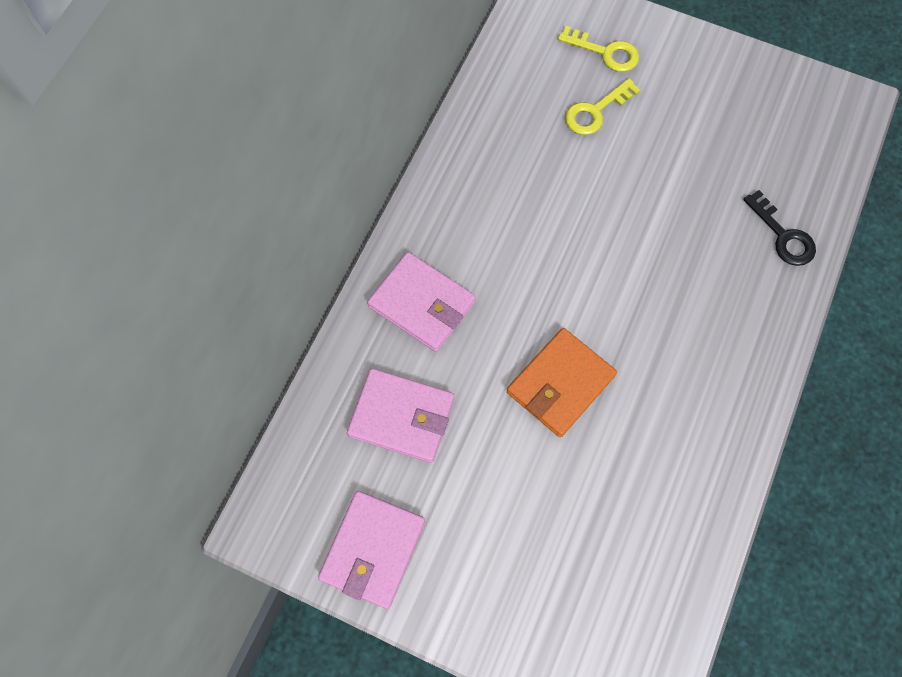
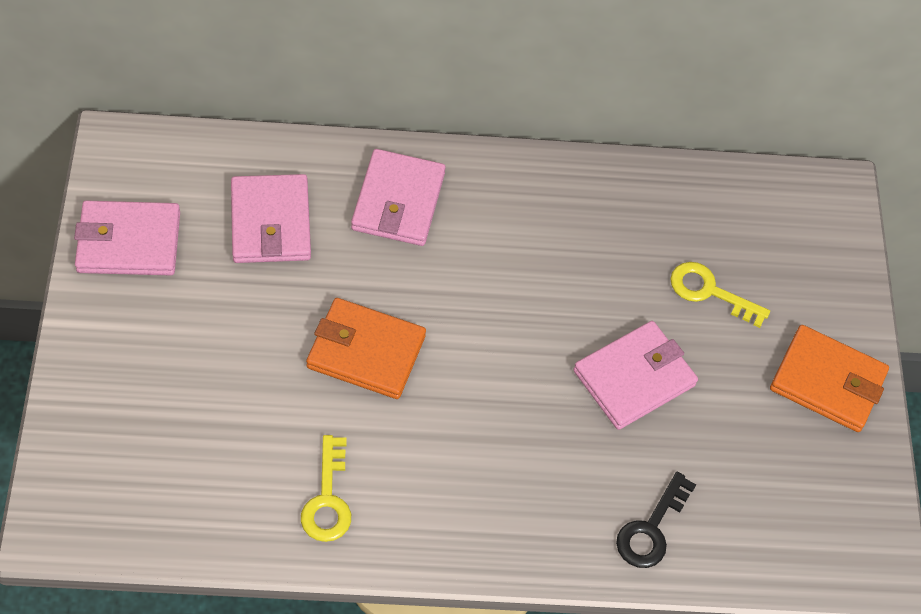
camera: 60 degrees right, 10 degrees down
yellow key [558,26,639,72] -> yellow key moved to [301,435,351,542]
none -> pink wallet [573,321,698,430]
none -> orange wallet [770,325,889,432]

